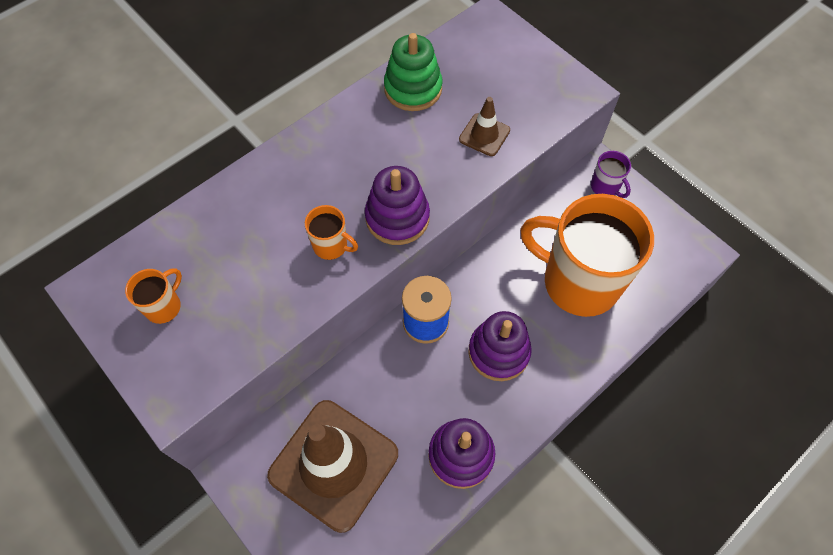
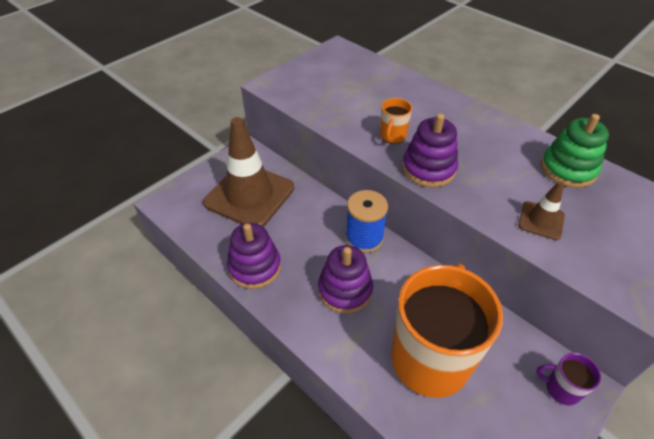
camera: 85 degrees right, 15 degrees down
orange mug [125,268,182,324] -> none
purple mug [591,151,631,198] -> purple mug turned 60 degrees clockwise [536,353,602,405]

